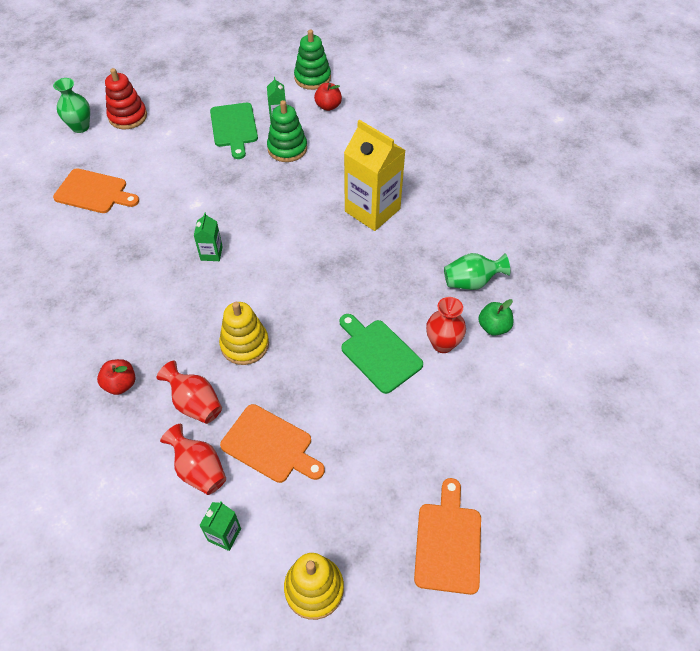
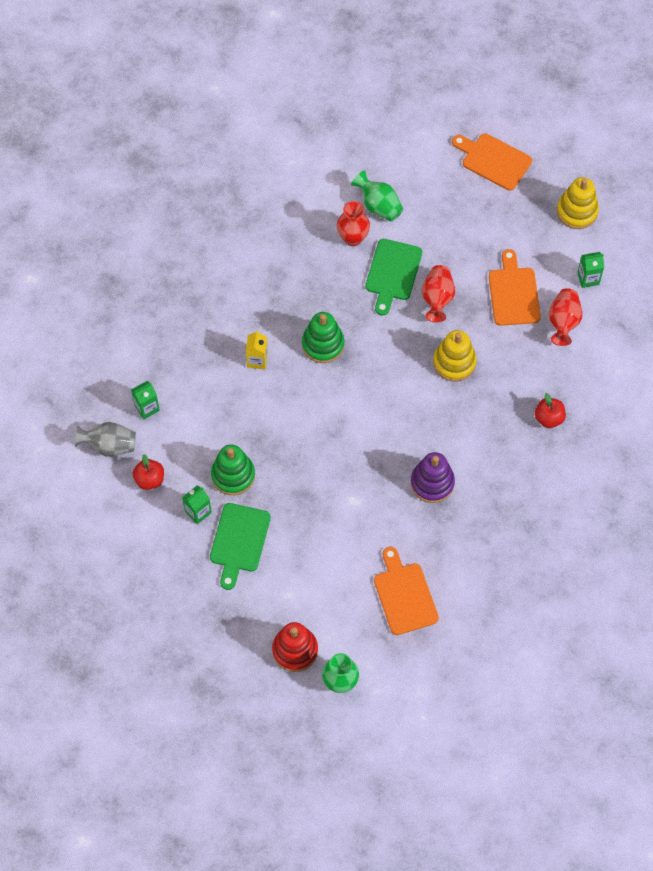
camera: 125 degrees left, 10 degrees up
red vase [157,361,222,424] -> red vase moved to [422,265,455,323]
green carton [194,212,223,261] -> green carton moved to [131,381,160,419]
green cutting board [210,103,258,159] -> green cutting board turned 150 degrees clockwise [210,503,271,590]
green stacking toy [294,29,331,90] -> green stacking toy moved to [302,312,345,363]
yellow carton [344,120,406,231] -> yellow carton [246,330,268,369], size x0.46
orange cutting board [414,478,481,595] -> orange cutting board turned 60 degrees clockwise [452,133,532,191]
green vase [444,253,510,290] -> green vase moved to [351,170,403,222]
green apple [478,299,514,336] -> none
none -> grey vase [75,422,136,456]
none -> purple stacking toy [410,452,455,503]

